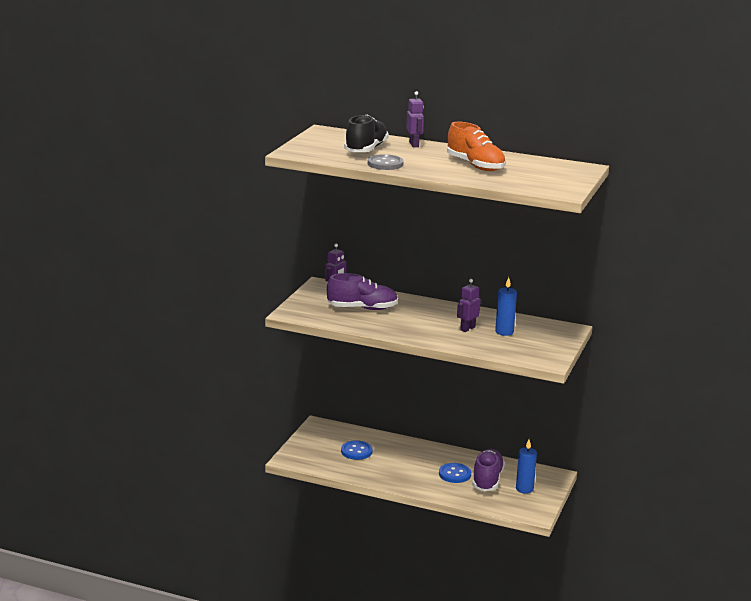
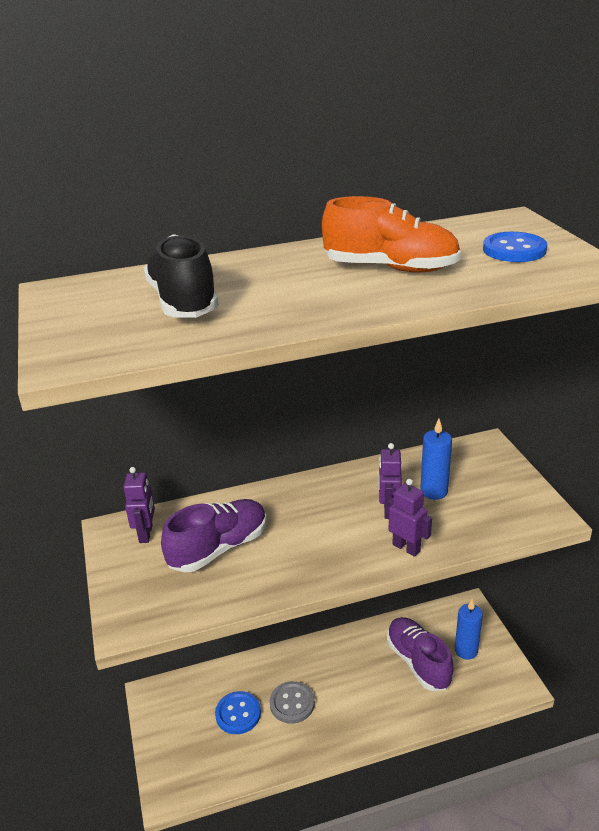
camera: 35 degrees left, 10 degrees up
grey button [368,154,404,170] -> grey button moved to [270,681,315,724]
purple robot [406,91,424,147] -> purple robot moved to [387,479,432,557]
blue button [439,463,471,483] -> blue button moved to [483,232,547,262]

